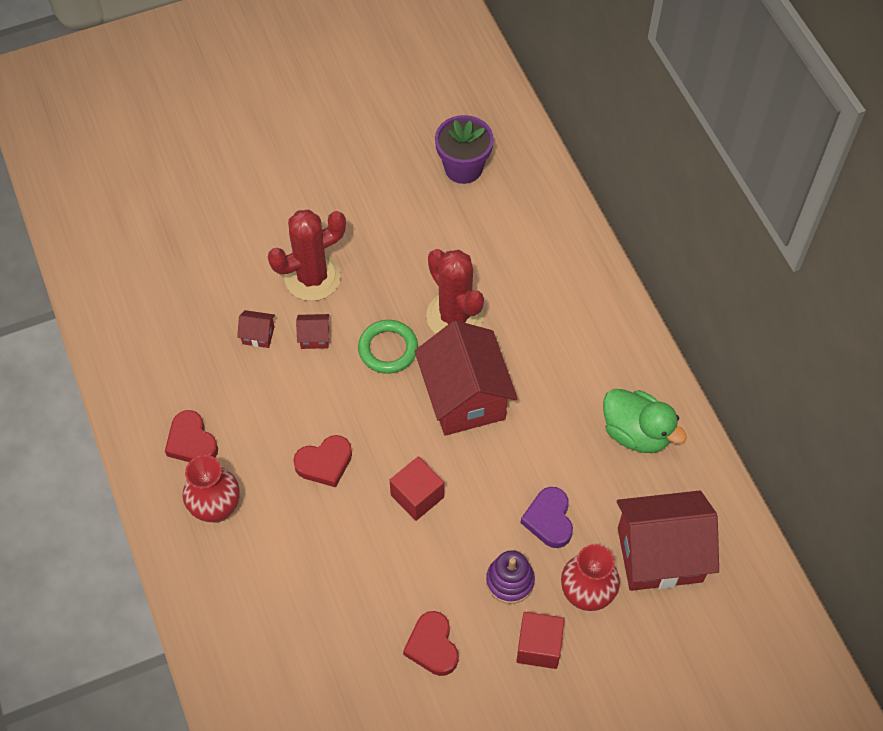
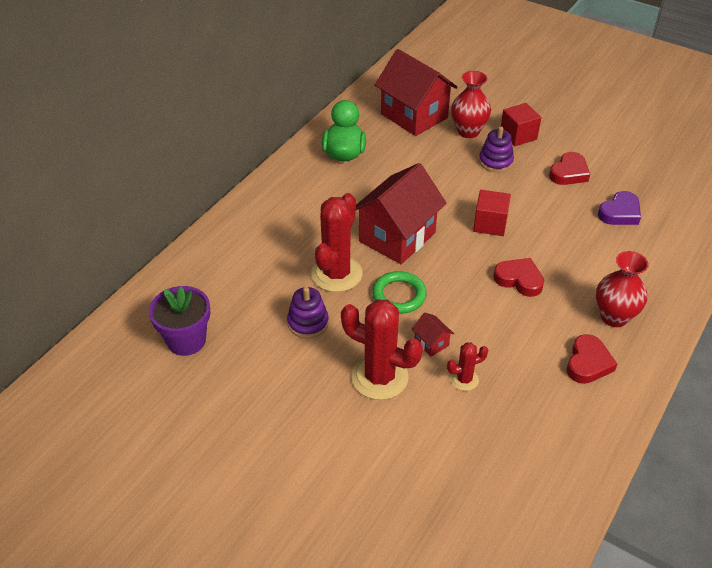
camera: 125 degrees left, 15 degrees down
red house [237,310,275,348] -> red cactus [447,342,488,391]
purple heart [520,487,573,548] -> purple heart moved to [598,191,641,225]
none -> purple stacking toy [287,287,329,338]

